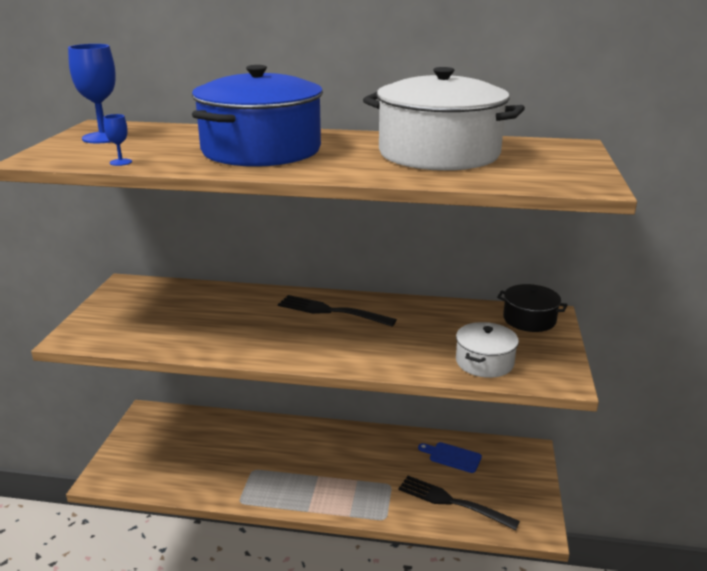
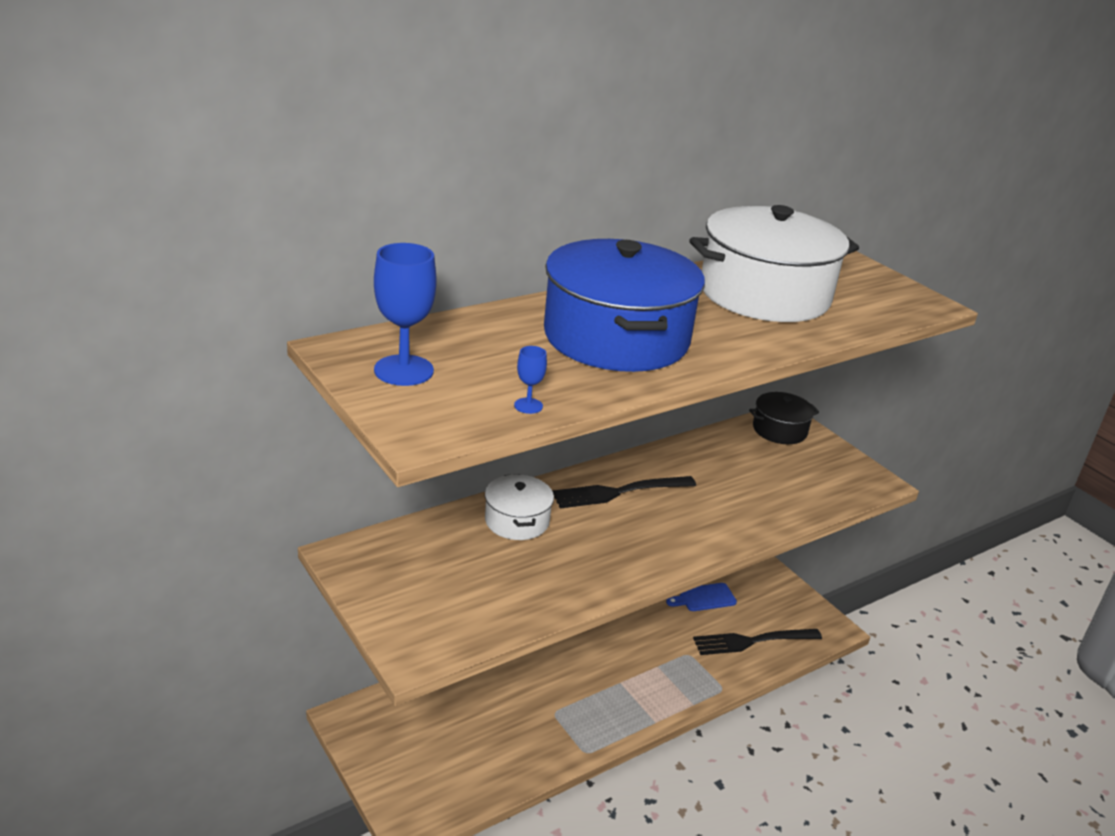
camera: 45 degrees left, 5 degrees up
white pot [456,322,519,378] -> white pot moved to [485,474,554,540]

